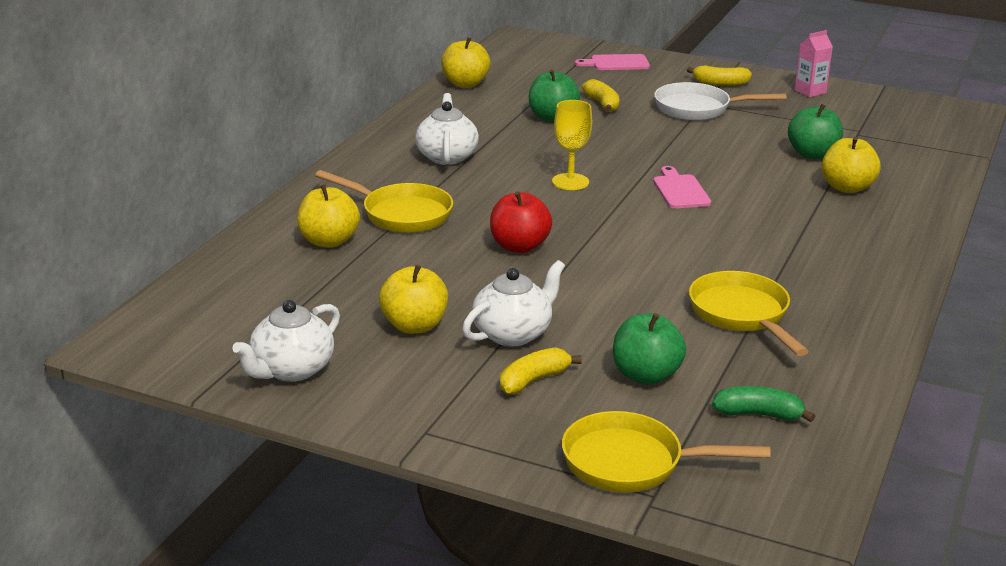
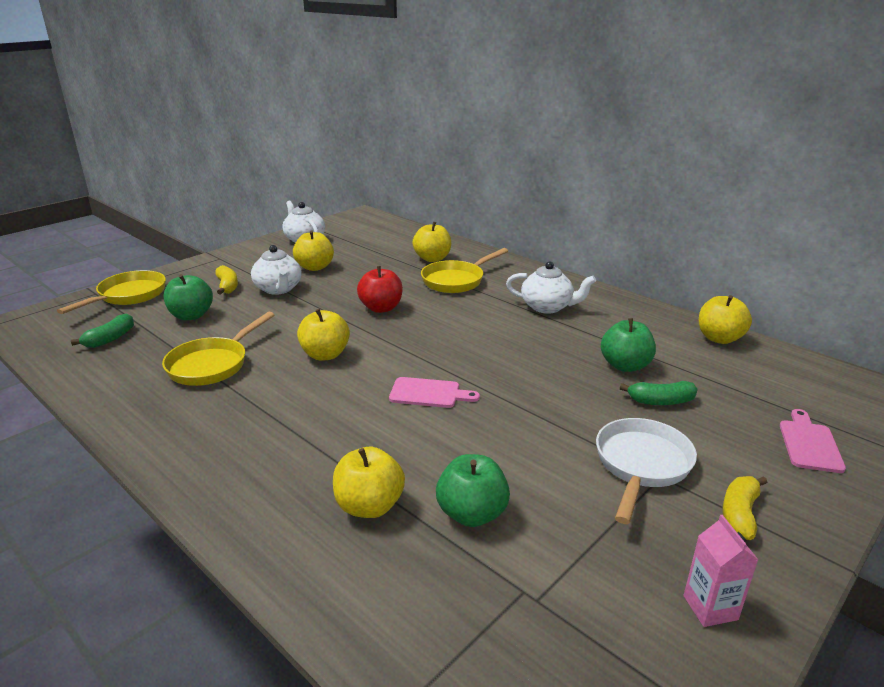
camera: 110 degrees right, 0 degrees up
yellow goblet [552,100,592,190] -> none
yellow banana [582,79,619,112] -> green banana [620,381,698,405]
yellow pan [689,271,809,356] -> yellow pan turned 120 degrees clockwise [162,312,274,386]
none -> yellow apple [297,309,350,360]

